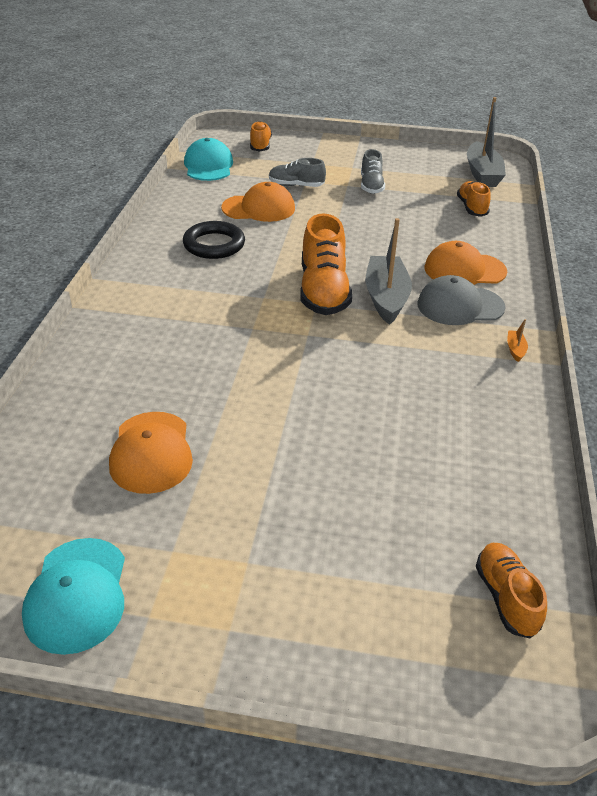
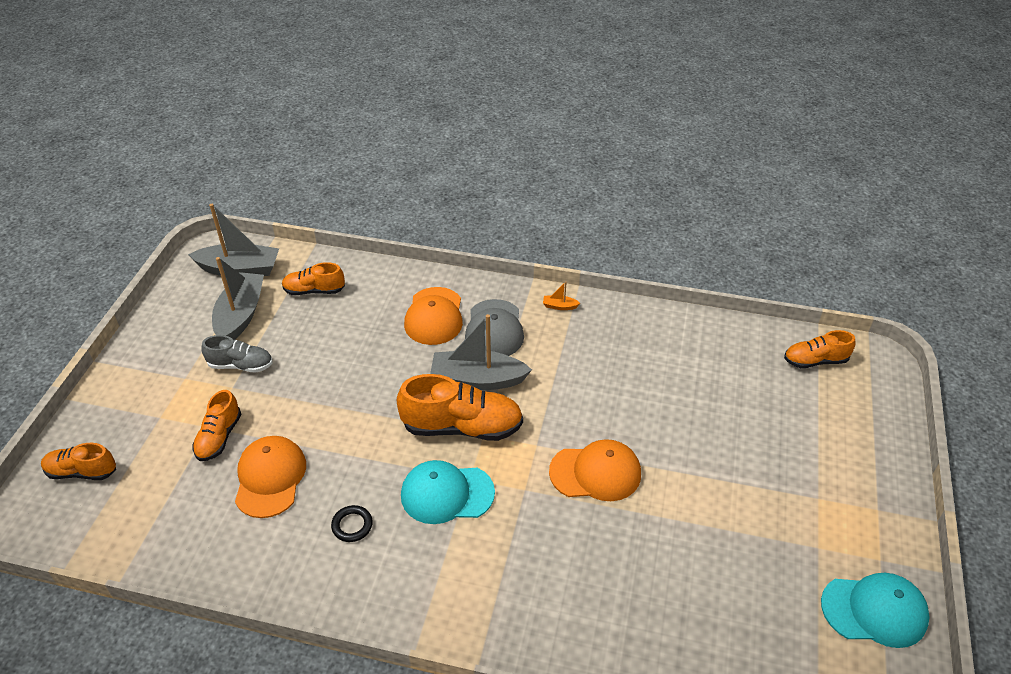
camera: 85 degrees left, 5 degrees up
orange cap [109,412,193,494] -> orange cap moved to [549,439,641,501]
black ring [183,221,245,259] -> black ring [331,505,373,542], size x0.54
turquoise cap [184,138,233,181] -> turquoise cap moved to [401,460,495,524]
grey shoe [269,158,326,187] -> orange shoe [193,390,241,461]
none -> grey boat [212,257,264,340]

